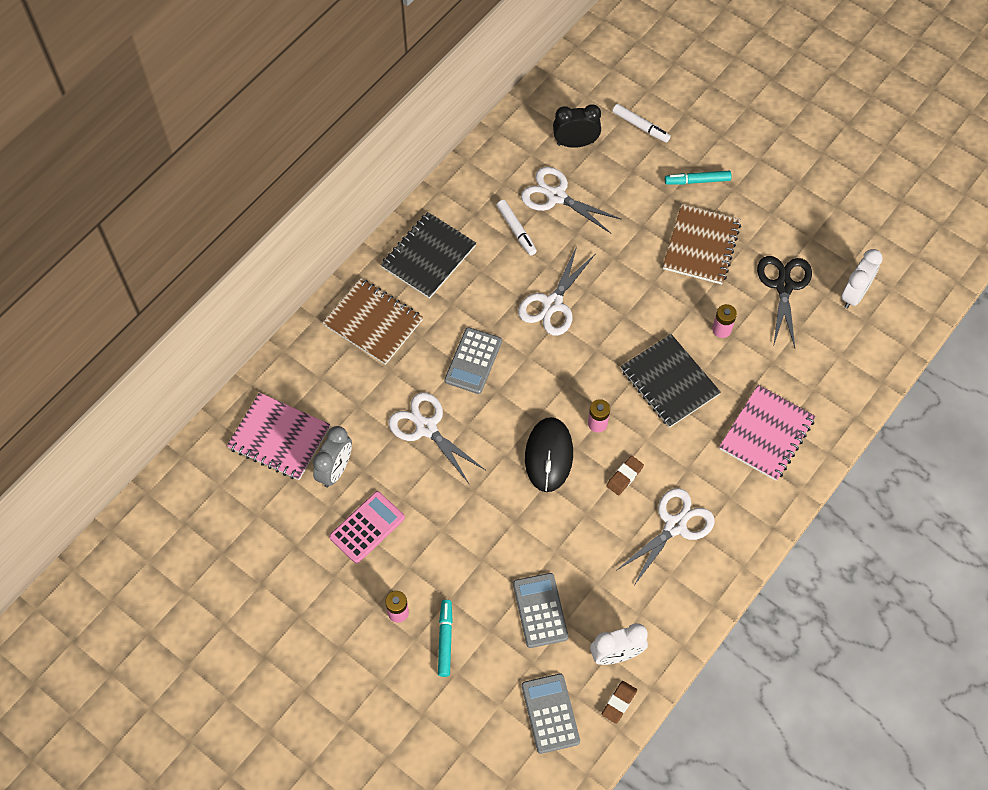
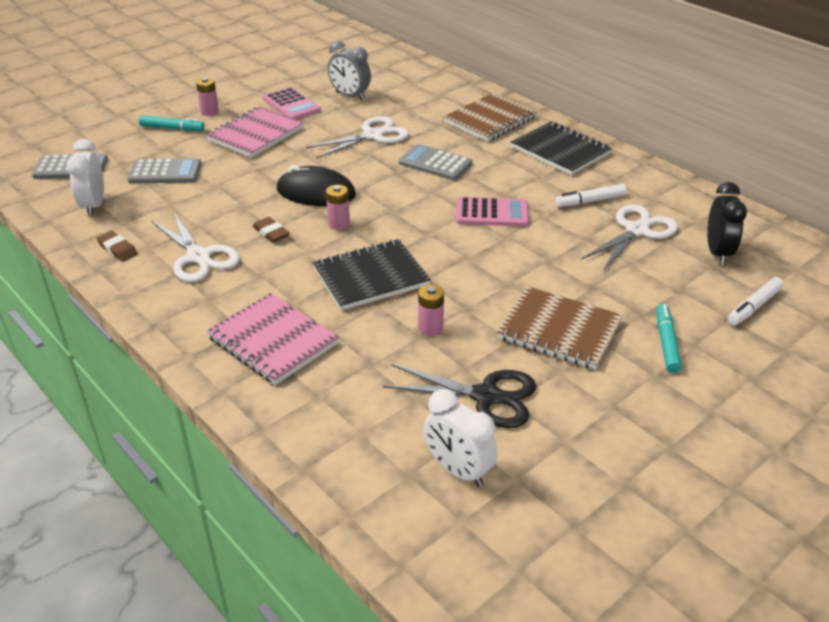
camera: 100 degrees right, 25 degrees down
pink notebook [227,393,330,480] -> pink notebook moved to [206,107,303,158]
white scissors [518,246,595,336] -> pink calculator [456,197,529,227]
brown eraser [602,681,637,724] -> brown eraser moved to [96,231,138,262]

